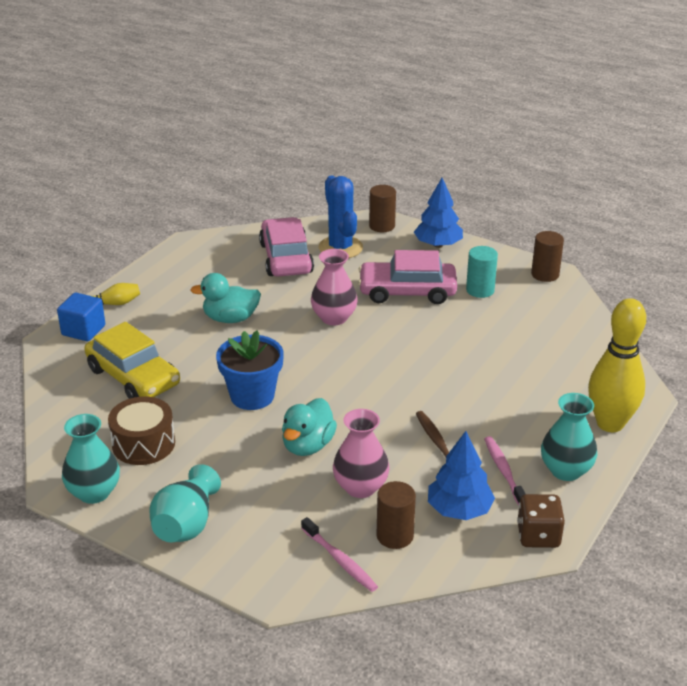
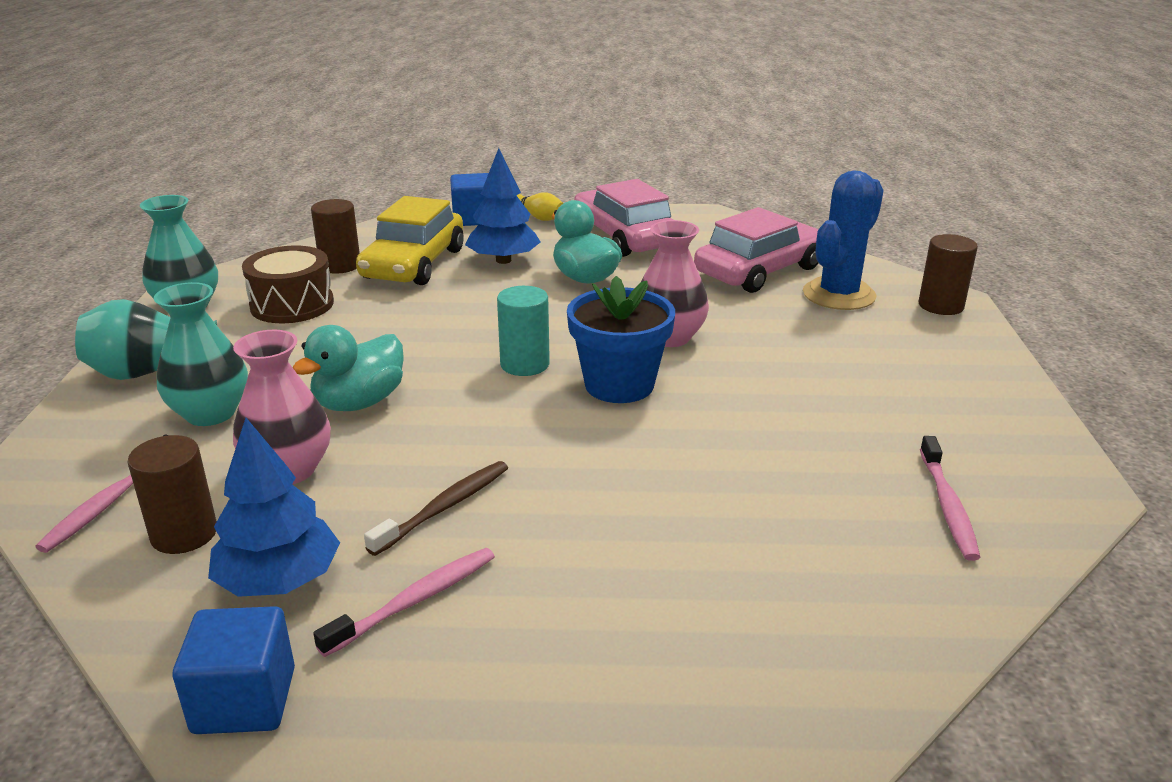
camera: 60 degrees right, 5 degrees down
blue flower pot [216,331,284,410] -> blue flower pot moved to [567,276,675,403]
turquoise duck [282,398,337,456] -> turquoise duck turned 45 degrees counterclockwise [293,325,404,411]
pink car [358,250,457,304] -> pink car moved to [574,179,674,257]
blue tree [414,178,463,248] -> blue tree moved to [465,148,541,264]
turquoise cylinder [466,246,498,298] -> turquoise cylinder moved to [497,286,550,376]
brown dice [517,494,565,548] -> blue cube [173,606,295,734]
brown cylinder [531,231,564,282] -> brown cylinder moved to [311,199,360,274]
turquoise vase [541,393,597,481] -> turquoise vase moved to [154,282,248,426]
yellow bowling pin [588,298,646,432] -> none
none -> pink toothbrush [920,436,981,561]

